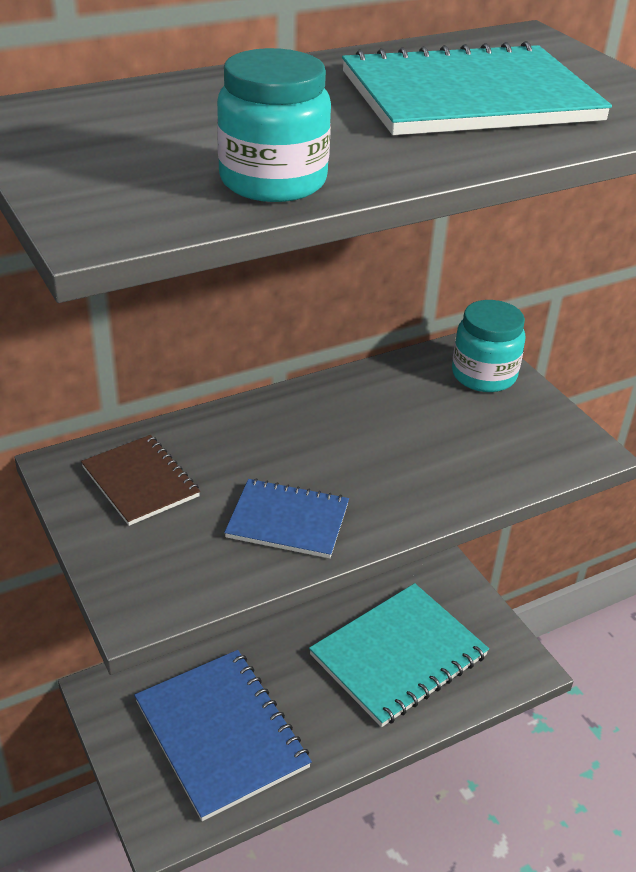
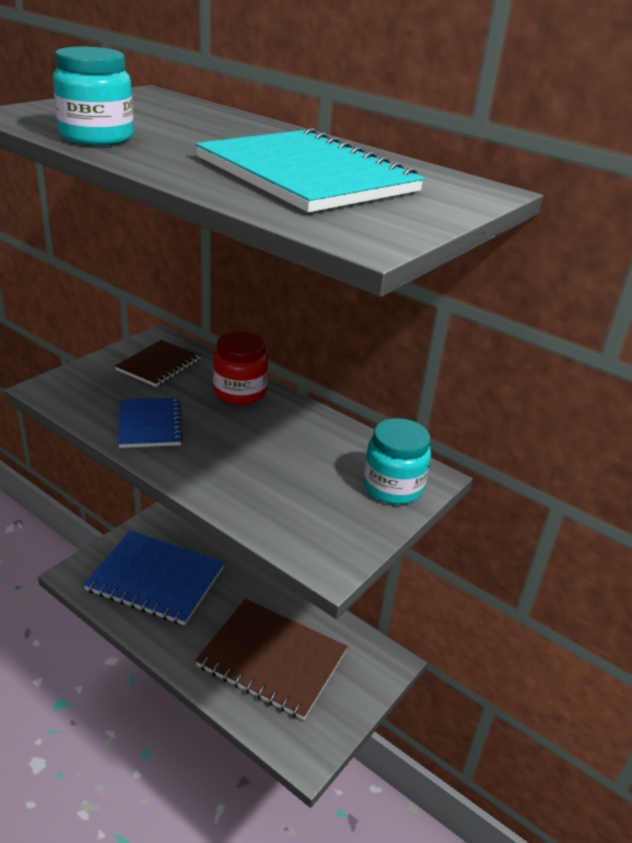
camera: 65 degrees right, 5 degrees down
blue notebook [134,650,312,821] -> blue notebook turned 75 degrees clockwise [83,531,225,625]
turquoise notebook [309,583,489,727] -> brown notebook [195,599,348,720]
none -> red jar [213,331,268,405]

